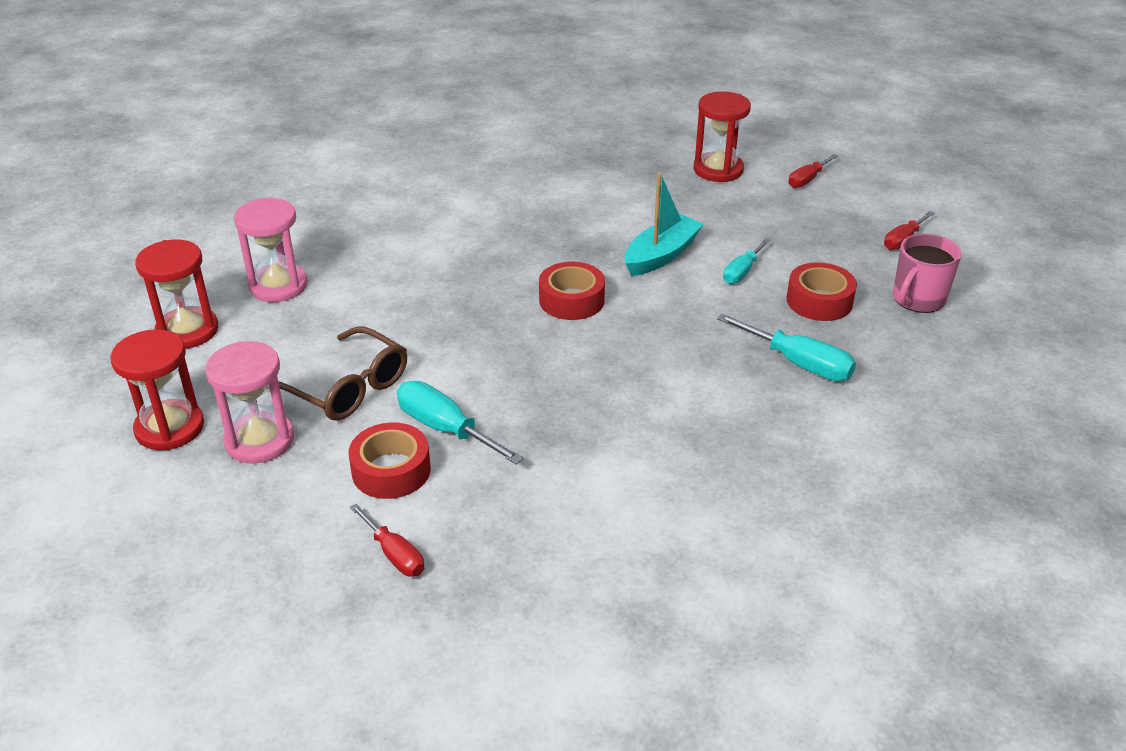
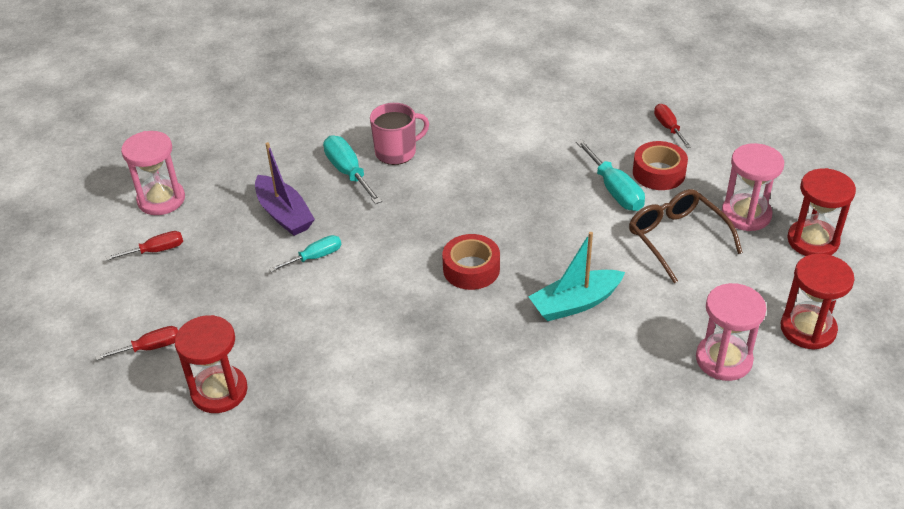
camera: 155 degrees left, 5 degrees up
turquoise boat [625,173,704,276] -> turquoise boat moved to [528,232,625,321]
red tape [787,262,857,321] -> purple boat [255,142,315,236]
pink mug [893,233,962,313] -> pink mug moved to [370,103,429,165]
none -> pink hourglass [121,131,185,215]

